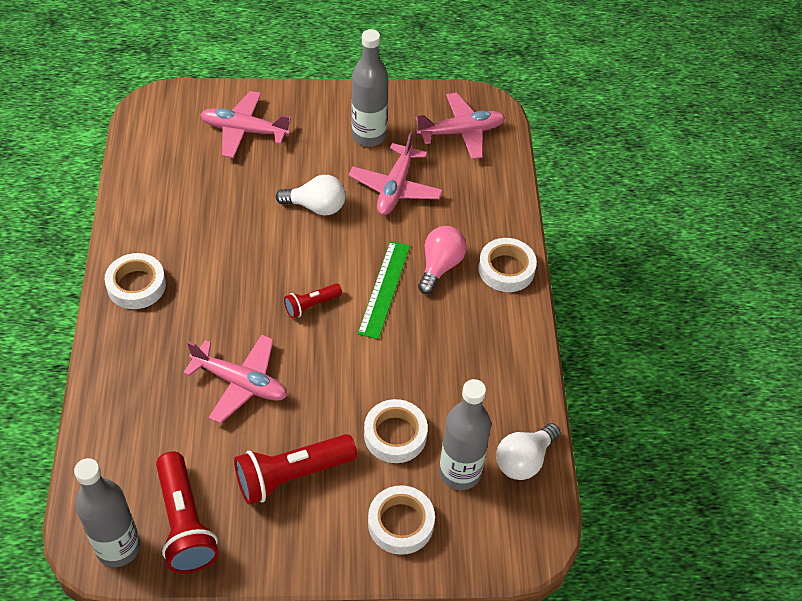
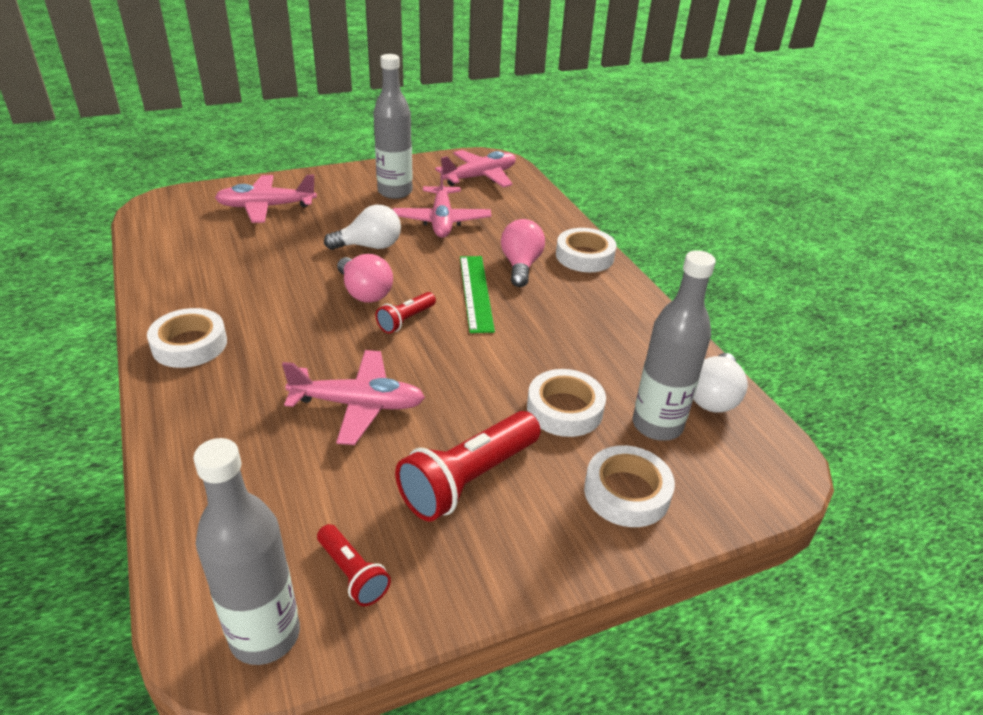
camera: 20 degrees left, 15 degrees down
red flashlight [156,451,219,574] -> red flashlight [317,524,391,606], size x0.54
none -> pink light bulb [337,254,393,303]

